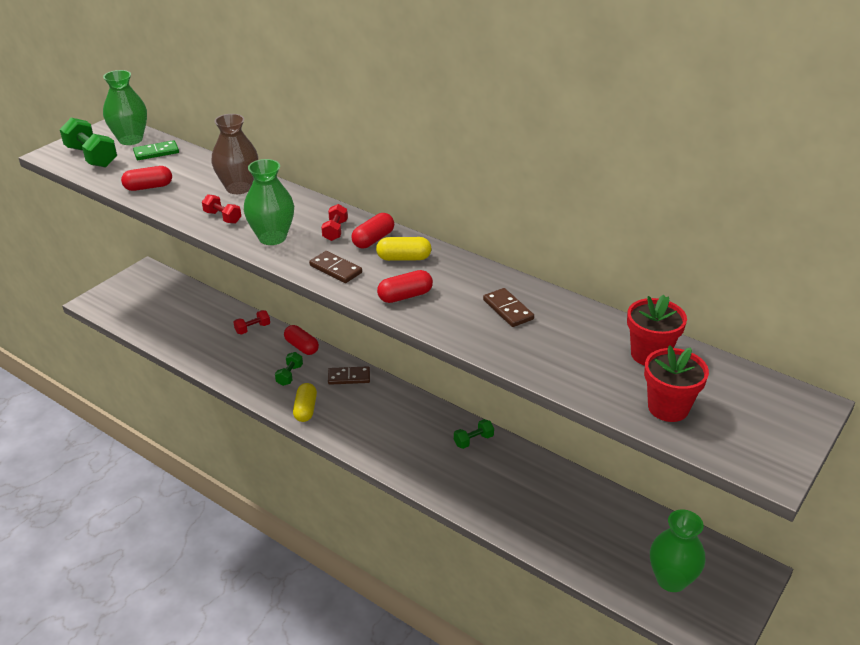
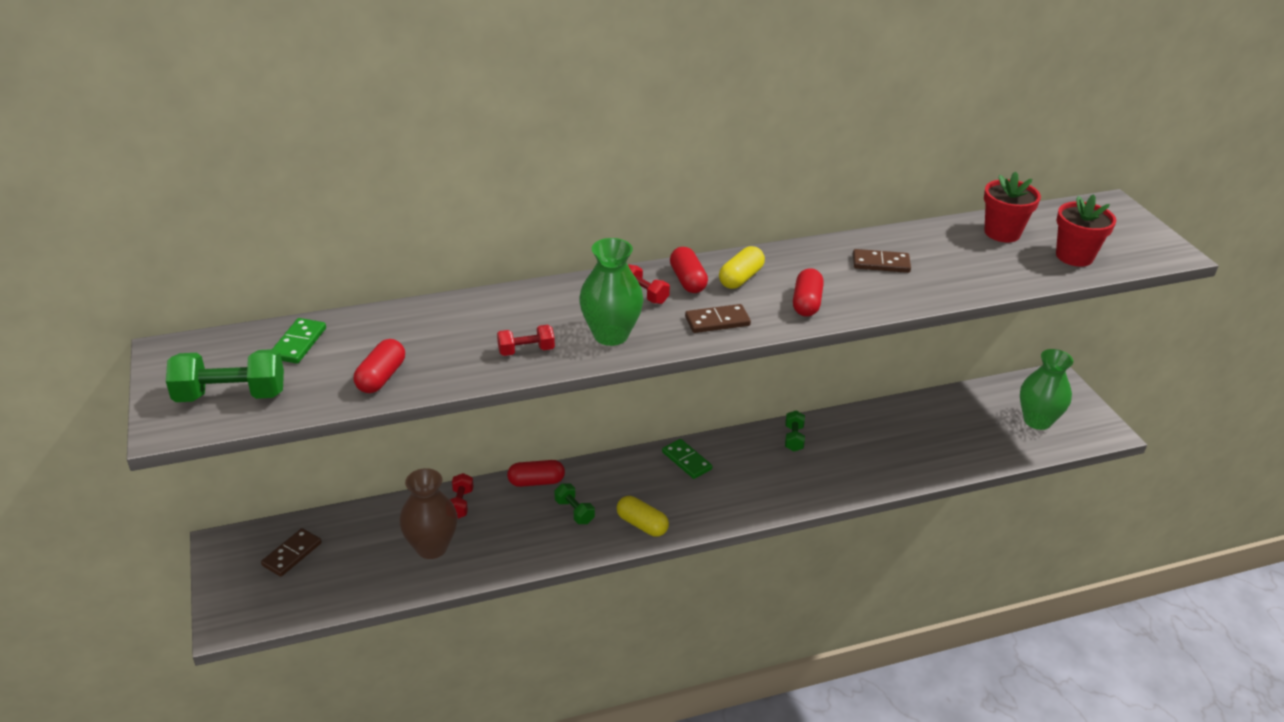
camera: 55 degrees left, 0 degrees up
green vase [103,70,147,145] -> none
brown vase [211,114,258,194] -> brown vase moved to [399,468,458,559]
brown domino [328,366,370,385] -> brown domino moved to [261,528,322,577]
none -> green domino [662,439,712,479]

